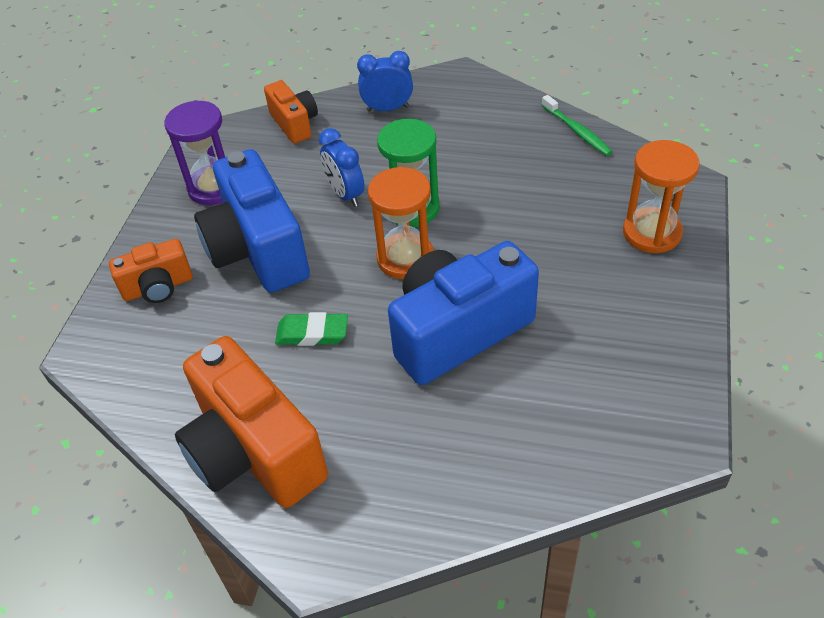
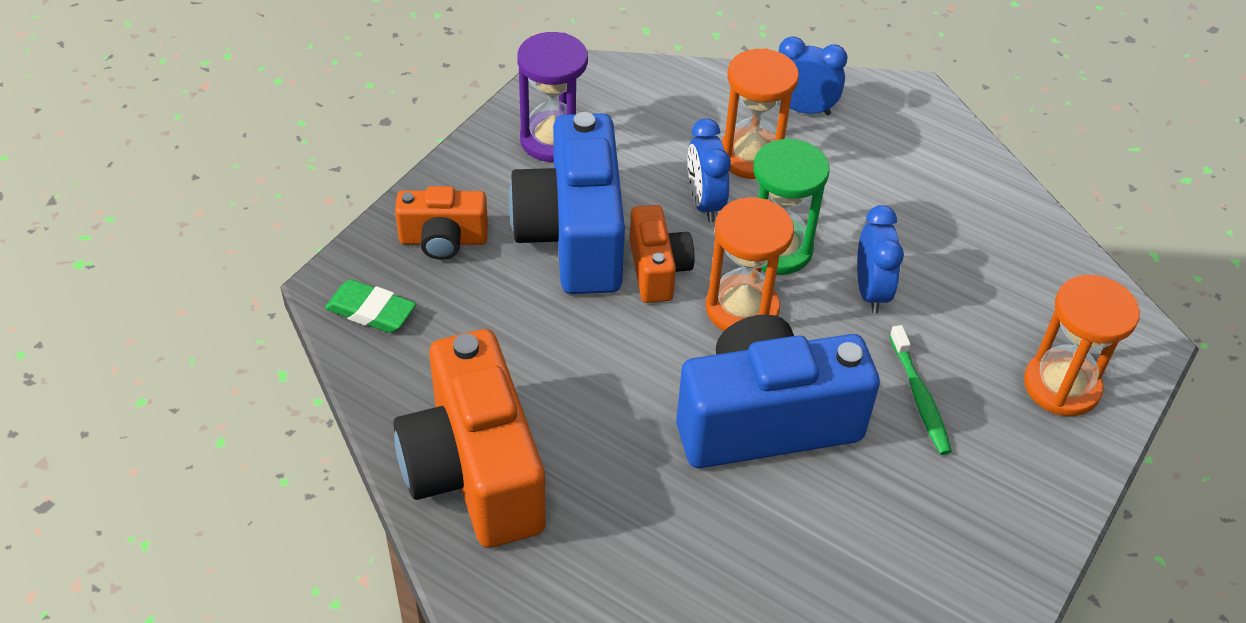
camera: 15 degrees right, 0 degrees up
orange camera [264,80,318,144] -> orange camera moved to [629,205,694,303]
green eraser [275,312,348,346] -> green eraser moved to [325,279,416,333]
green toothbrush [542,95,613,156] -> green toothbrush moved to [889,325,952,455]
none -> orange hourglass [721,48,799,179]
none -> blue clock [857,205,904,314]

